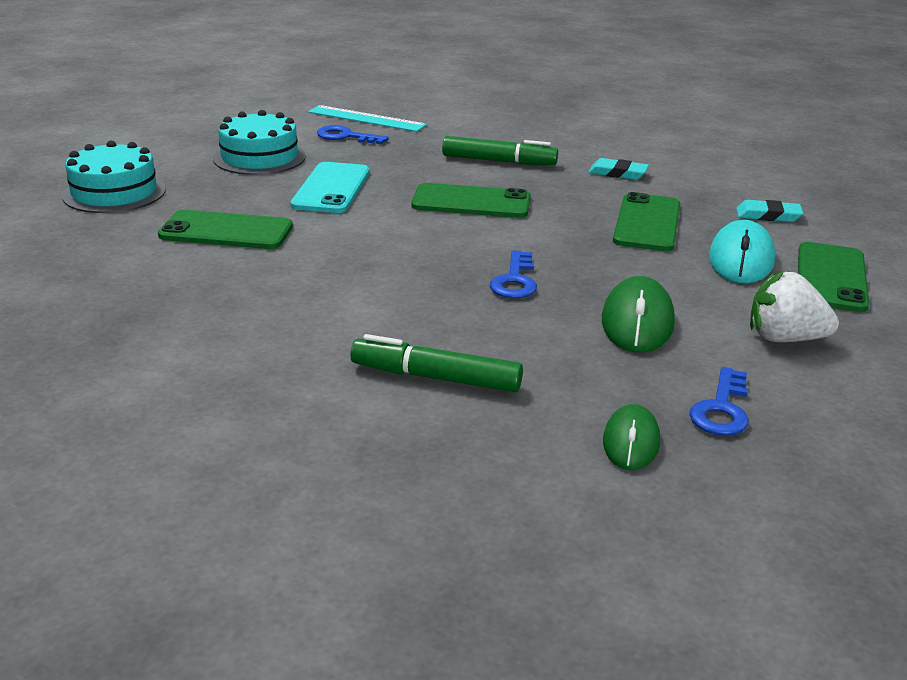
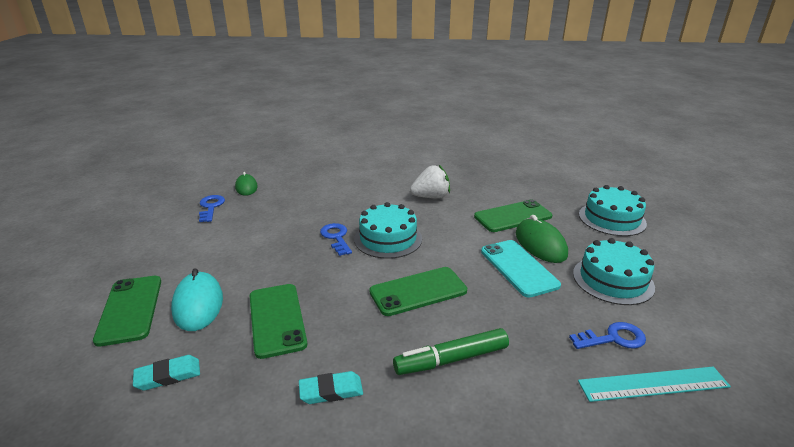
camera: 150 degrees right, 0 degrees up
green marker [350,334,523,392] -> none
green mouse [602,276,675,353] -> green mouse moved to [516,215,568,263]
white strawberry [750,271,839,342] -> white strawberry moved to [410,165,450,199]
none -> turquoise cake [354,202,422,259]

